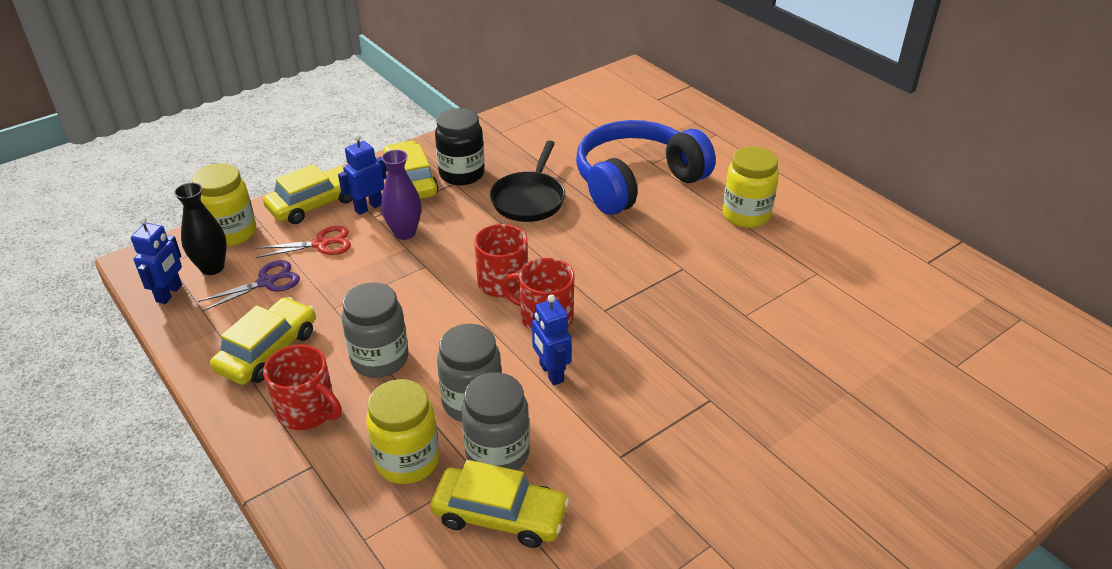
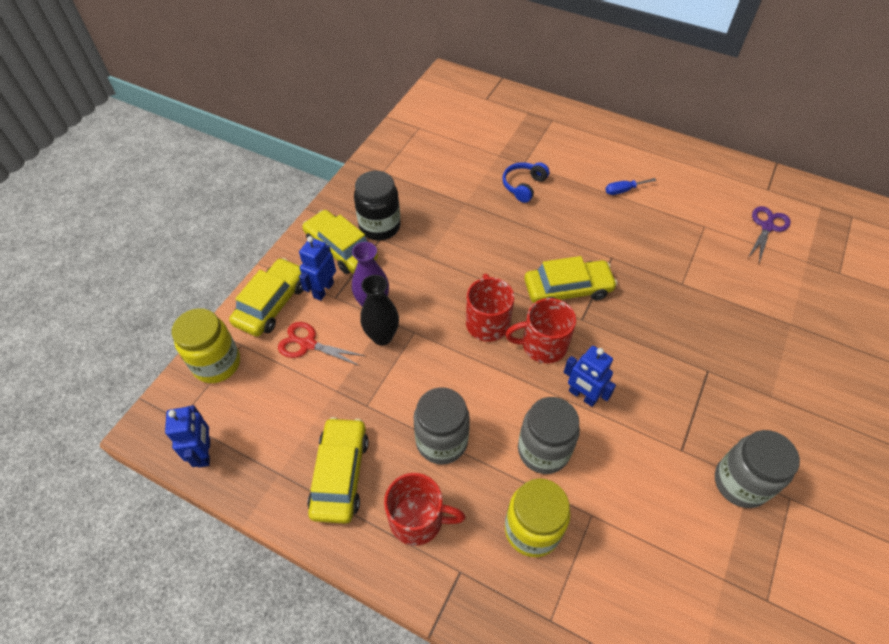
camera: 25 degrees left, 15 degrees up
black vase [174,183,227,275] -> black vase moved to [360,275,399,346]
purple scissors [198,260,300,311] -> purple scissors moved to [748,206,791,263]
red scissors [255,226,351,258] -> red scissors turned 120 degrees counterclockwise [278,322,365,366]
yellow car [430,460,570,548] -> yellow car moved to [524,256,617,303]
grey jar [461,372,530,470] -> grey jar moved to [715,430,800,508]
black pan [490,140,565,222] -> none
blue headphones [576,120,716,215] -> blue headphones [502,162,549,203], size x0.42
yellow jar [722,147,779,228] -> blue screwdriver [606,178,656,195]

